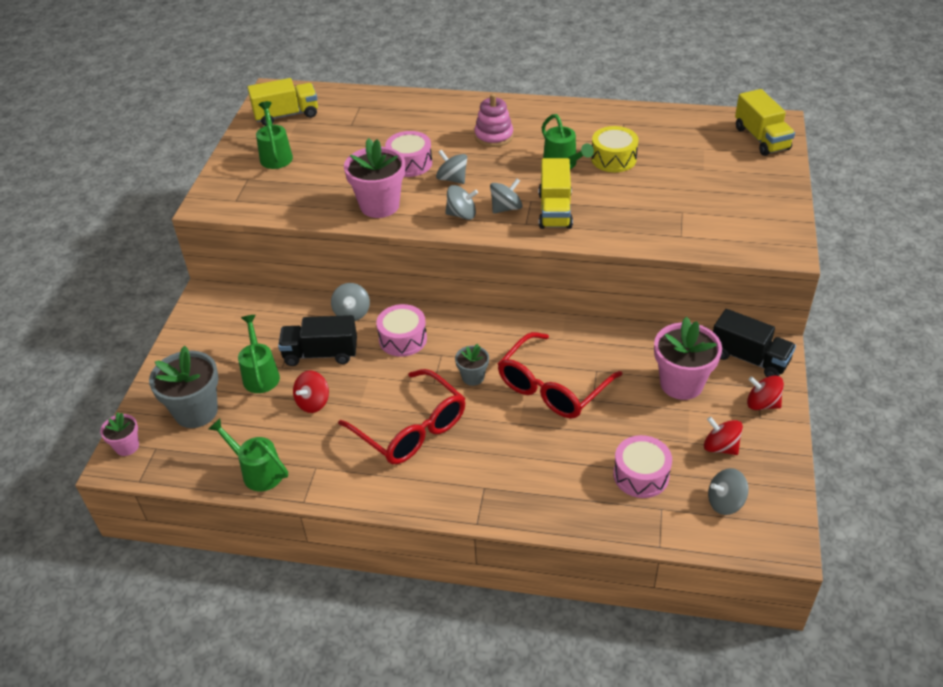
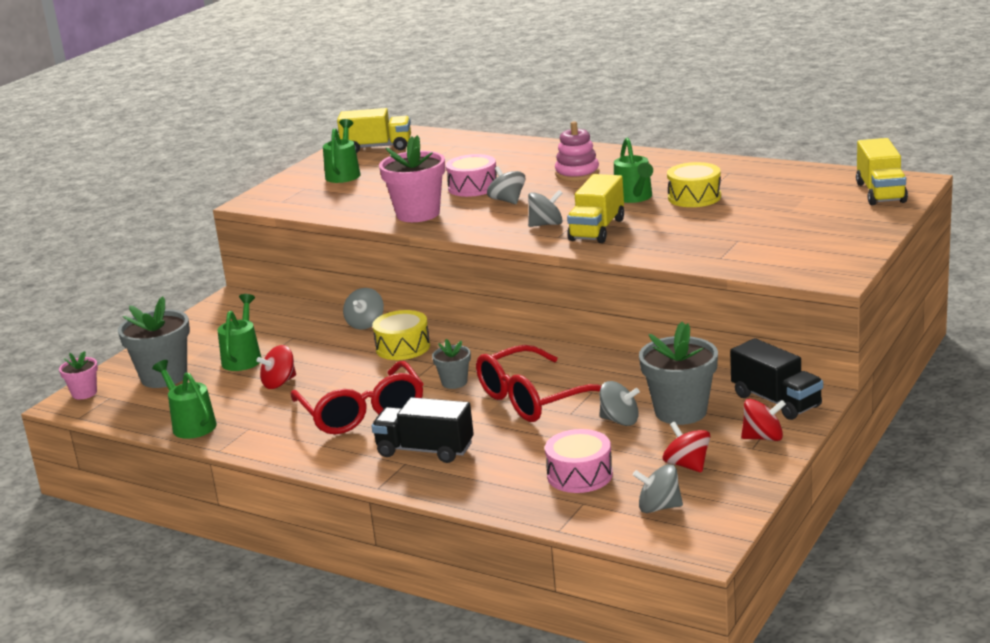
camera: 20 degrees right, 20 degrees down
black truck [278,315,357,366] -> black truck moved to [371,397,474,463]
pink drum [376,304,427,357] -> yellow drum [372,310,430,360]
grey spinning top [445,185,478,220] -> grey spinning top moved to [599,381,640,426]
pink flower pot [654,317,722,400] -> grey flower pot [639,322,718,425]
red spinning top [747,375,784,410] -> red spinning top turned 135 degrees clockwise [741,399,786,441]

